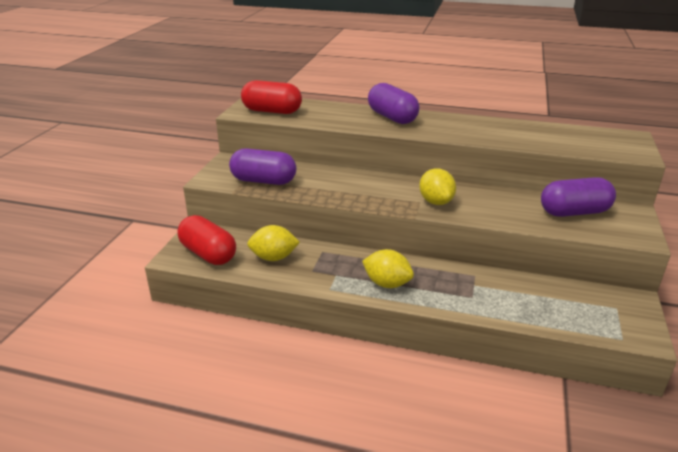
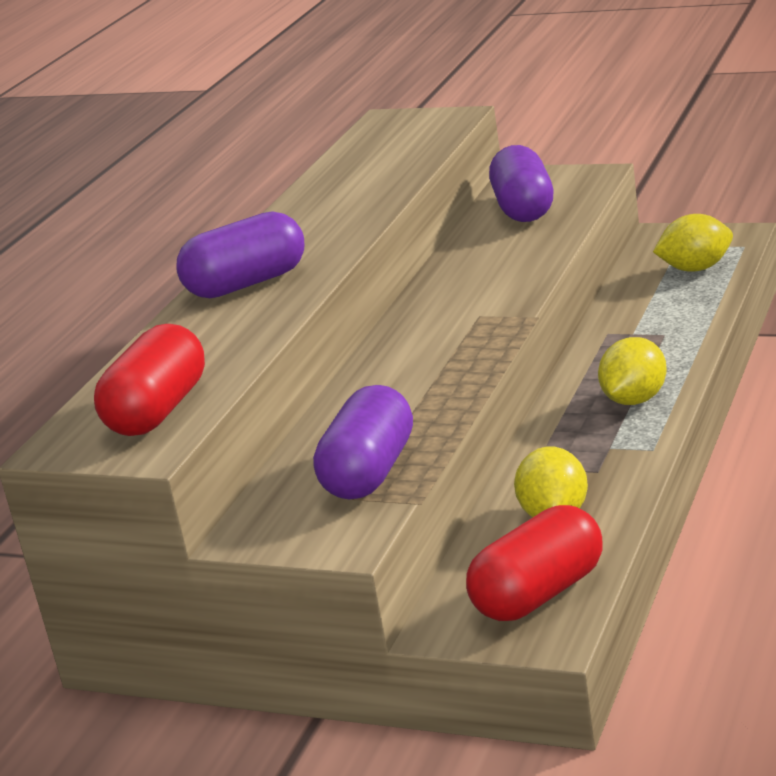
camera: 80 degrees left, 5 degrees down
yellow lemon [419,169,456,205] -> yellow lemon moved to [653,214,733,272]

